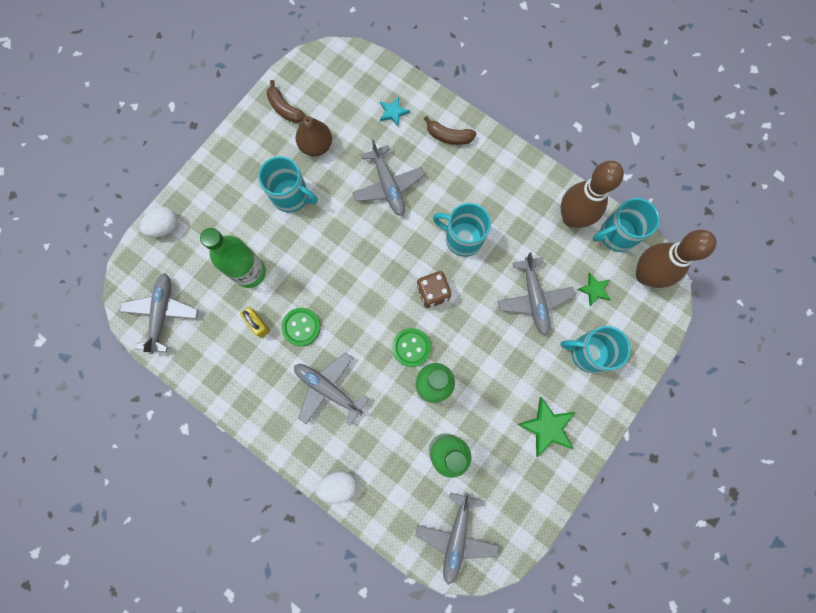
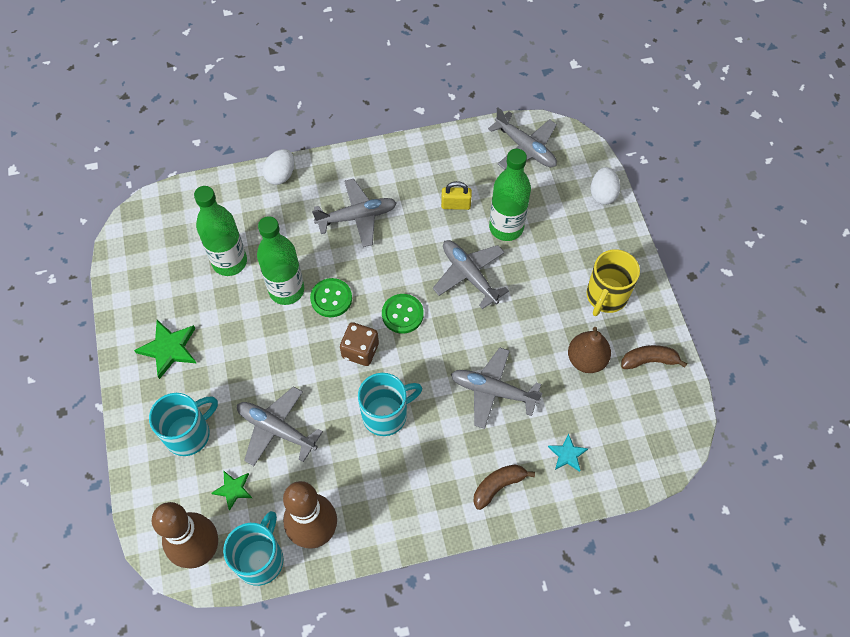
camera: 130 degrees right, 15 degrees down
turquoise mug [258,156,318,213] -> none
green button [281,308,321,346] -> green button moved to [382,294,424,334]
grey plane [415,493,499,585] -> grey plane moved to [433,240,509,309]
none -> yellow mug [586,249,640,316]

